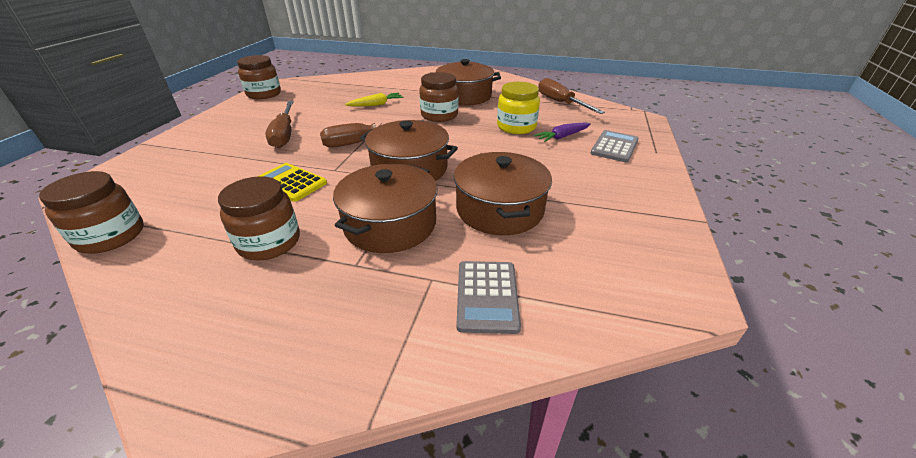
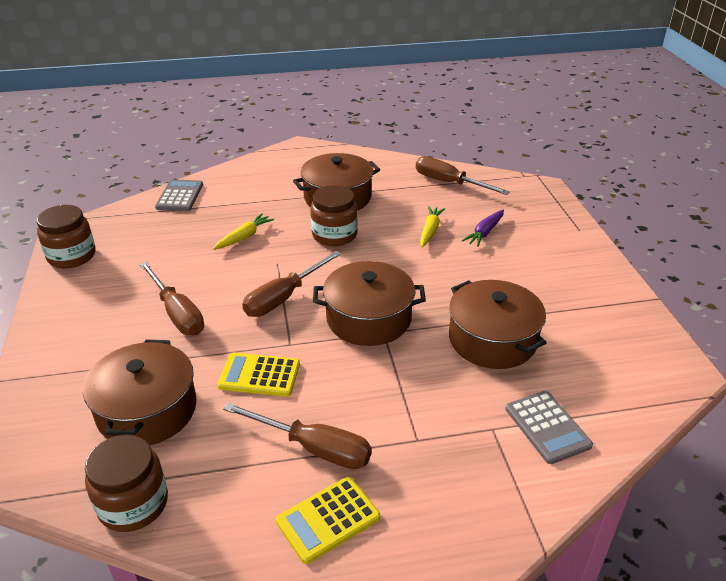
camera: 25 degrees left, 0 degrees up
brown jar [218,176,300,261] -> brown screwdriver [223,403,372,469]
brown pot [333,164,438,253] -> brown pot moved to [83,339,197,445]
yellow jar [497,82,540,134] -> yellow carrot [420,206,445,247]
grey calculator [590,130,639,162] -> grey calculator moved to [155,179,203,211]
none -> yellow calculator [276,477,380,564]

